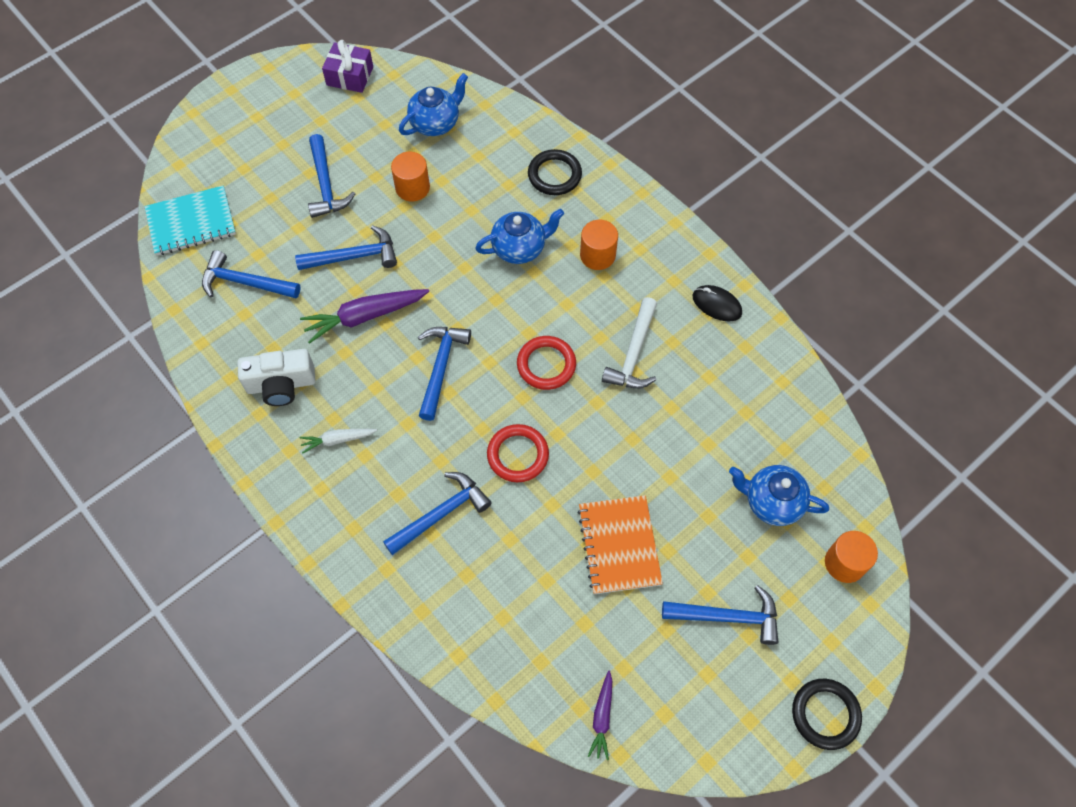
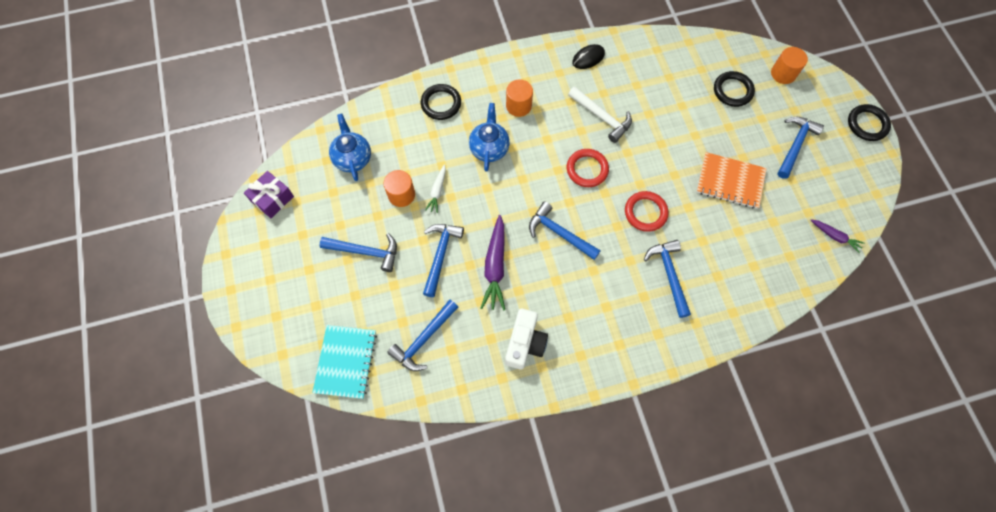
camera: 65 degrees left, 5 degrees up
white carrot [300,429,377,454] -> white carrot moved to [425,164,446,213]
blue teapot [729,465,829,526] -> black ring [714,71,755,107]

